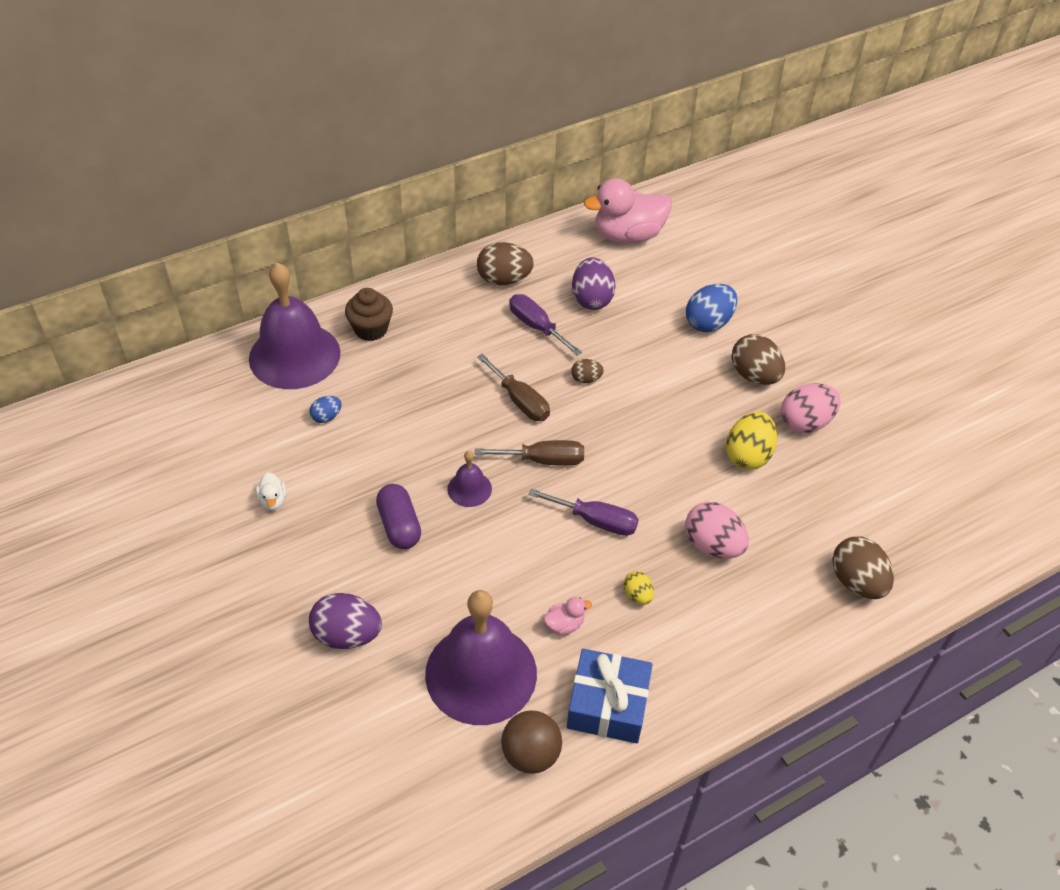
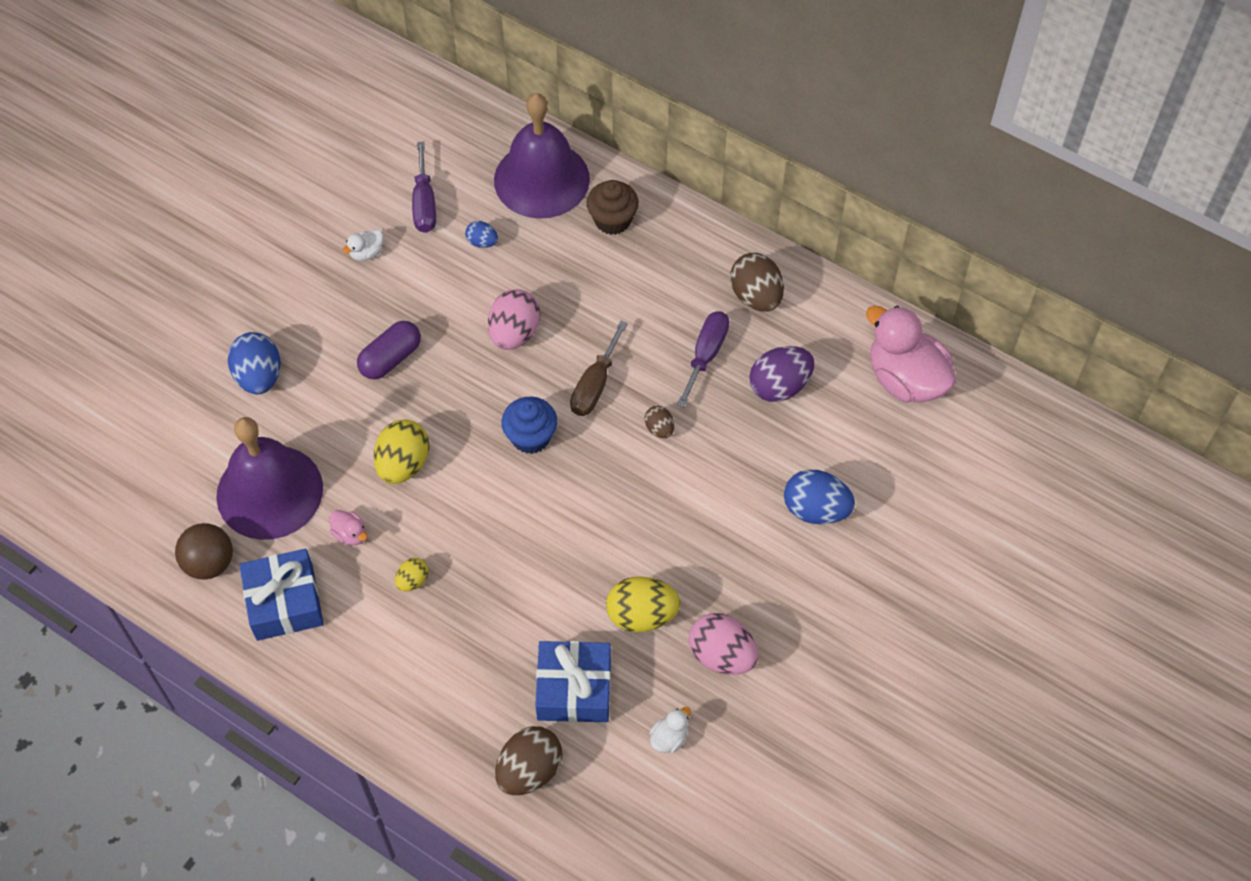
camera: 65 degrees right, 10 degrees up
purple egg [309,593,382,649] -> blue egg [228,332,281,394]
purple bell [447,451,492,507] -> none
brown screwdriver [475,440,584,466] -> blue cupcake [501,397,558,454]
purple screwdriver [528,489,639,536] -> purple screwdriver moved to [412,142,436,233]
pink egg [685,502,749,559] -> pink egg moved to [488,289,541,350]
brown egg [731,334,785,385] -> none
none -> yellow egg [374,419,430,484]
none -> blue gift [535,641,611,722]
none -> white duck [650,707,691,753]

